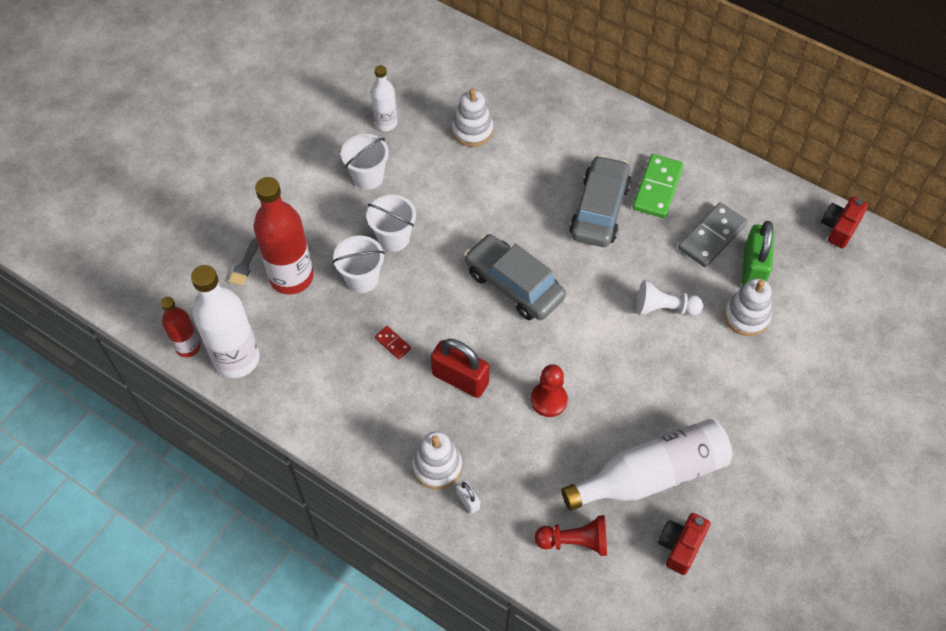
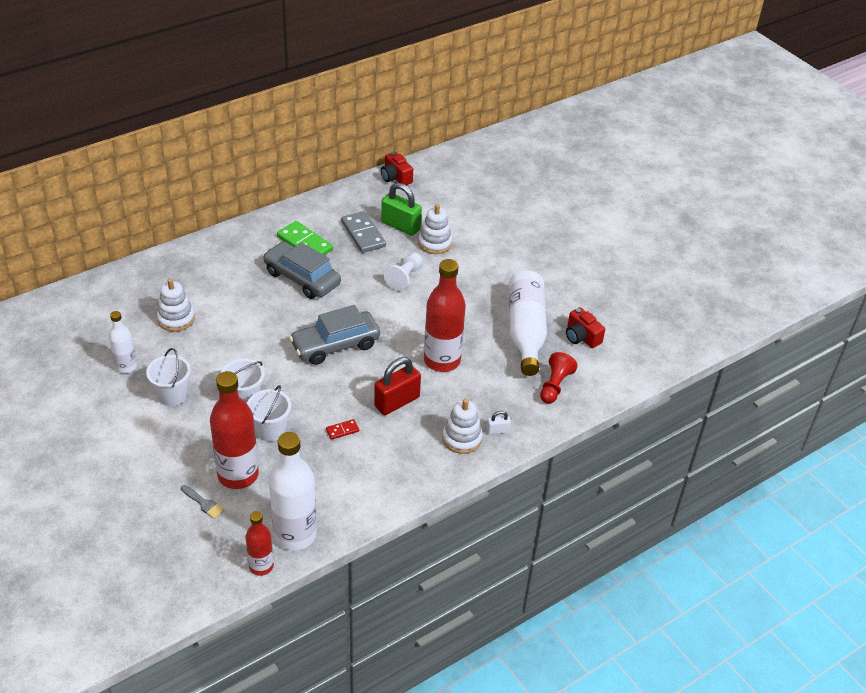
camera: 70 degrees left, 15 degrees down
red pawn [531,364,568,417] -> red bottle [424,259,466,372]

